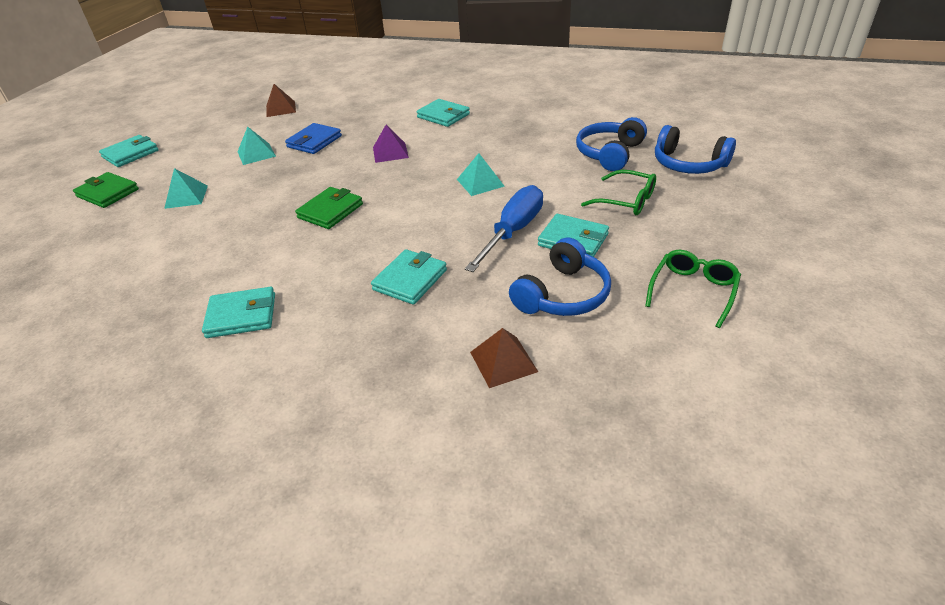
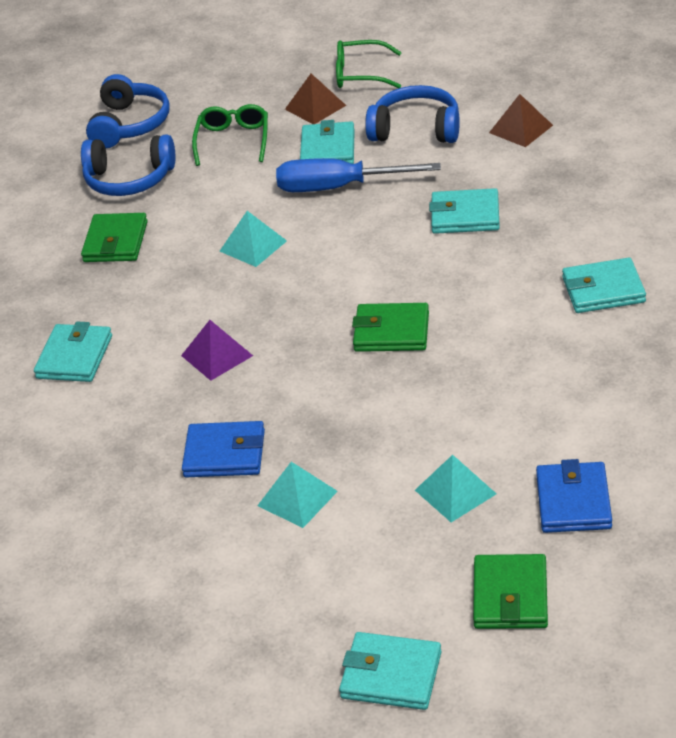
camera: 115 degrees left, 0 degrees up
turquoise wallet [202,287,275,338] -> turquoise wallet turned 60 degrees counterclockwise [562,258,646,313]
brown pyramid [266,84,296,117] -> brown pyramid moved to [285,74,346,124]
none -> green wallet [81,213,148,262]
none -> blue wallet [536,459,612,533]

